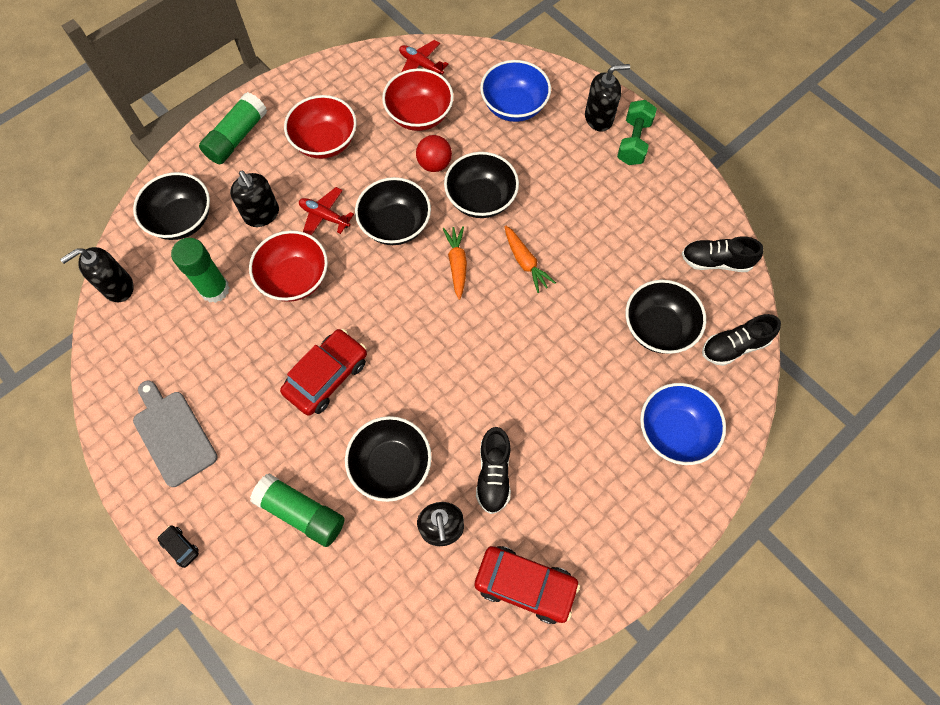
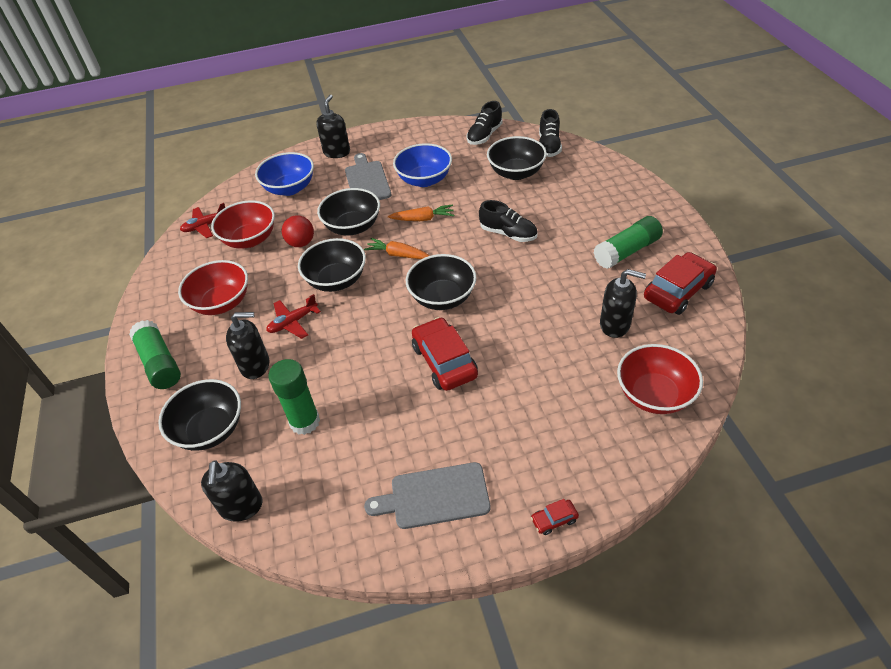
camera: 60 degrees left, 20 degrees down
black car [157,525,199,568] -> red car [531,499,579,535]
red bowl [249,230,328,302] -> red bowl moved to [617,344,703,414]
green glue stick [250,473,345,547] -> green glue stick moved to [594,216,663,269]
black bowl [345,416,432,502] -> black bowl moved to [406,254,477,310]
black shoe [476,427,511,514] -> black shoe moved to [479,200,538,242]
green dumbbell [617,100,657,165] -> none
blue bowl [640,383,726,465] -> blue bowl moved to [393,143,452,187]
none -> grey cutting board [345,153,391,200]

